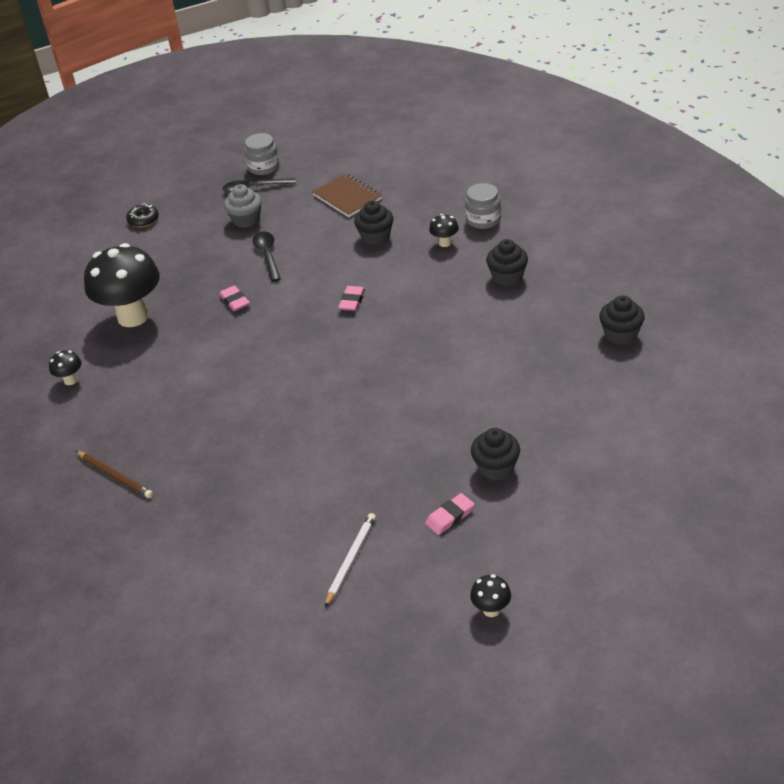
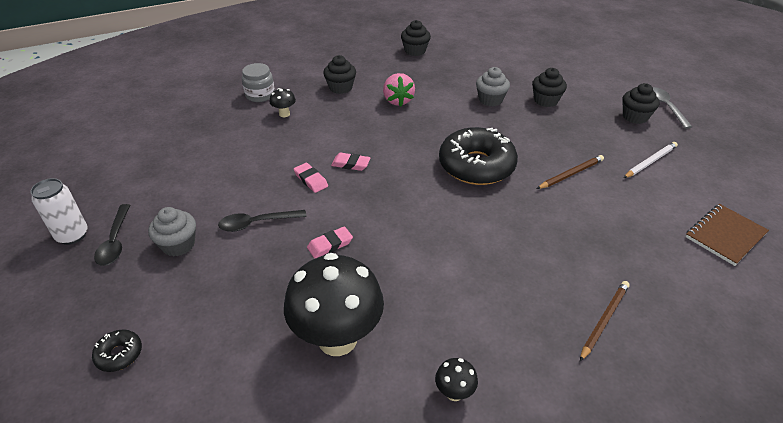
camera: 95 degrees left, 0 degrees up
grey jar [244,133,279,175] -> white can [30,178,88,245]
brown notebook [312,173,382,217] -> brown notebook moved to [686,204,769,266]
white pencil [325,513,376,607] -> white pencil turned 120 degrees clockwise [624,142,678,178]
black cupcake [354,200,393,245] -> black cupcake moved to [623,83,660,124]
pink eraser [425,493,475,535] -> pink eraser moved to [294,163,328,193]
black mushroom [470,574,511,617] -> grey spoon [653,87,692,129]
none -> pink strawberry [383,73,415,106]
none -> black donut [439,127,518,185]
none -> grey cupcake [476,67,510,106]
none -> brown pencil [537,155,604,189]

